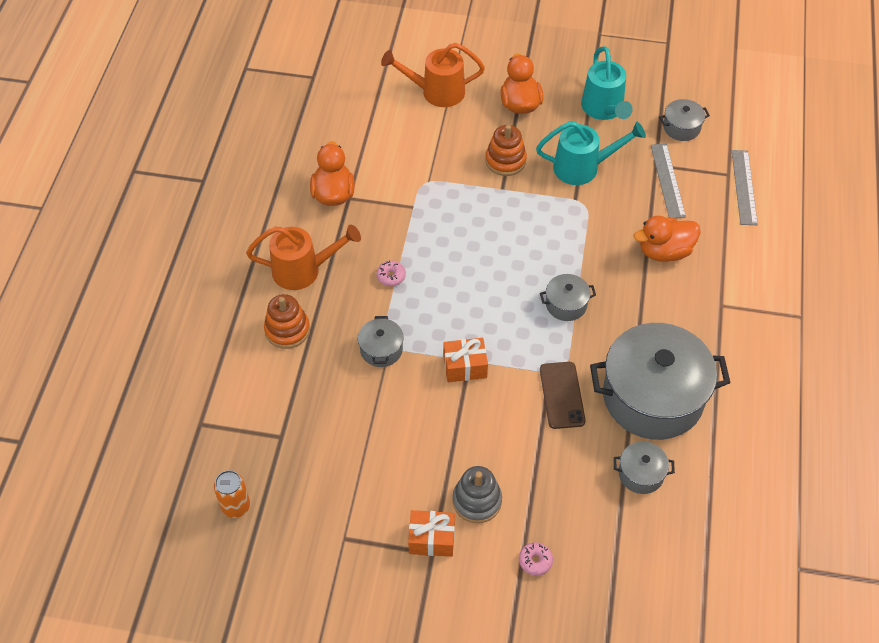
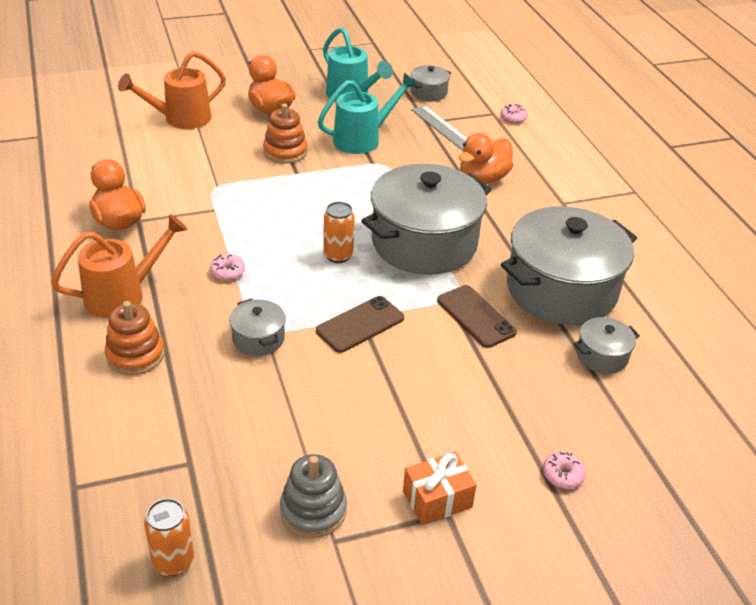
camera: 30 degrees left, 15 degrees down
orange gift [443,338,488,382] -> brown phone [316,296,404,353]
grey stacking toy [452,466,502,523] -> grey stacking toy moved to [280,454,347,538]
grey pot [540,274,596,321] -> grey pot [361,164,491,275], size x2.31
grey ruler [732,150,758,225] -> pink donut [500,104,528,124]
none -> orange can [323,202,355,263]

